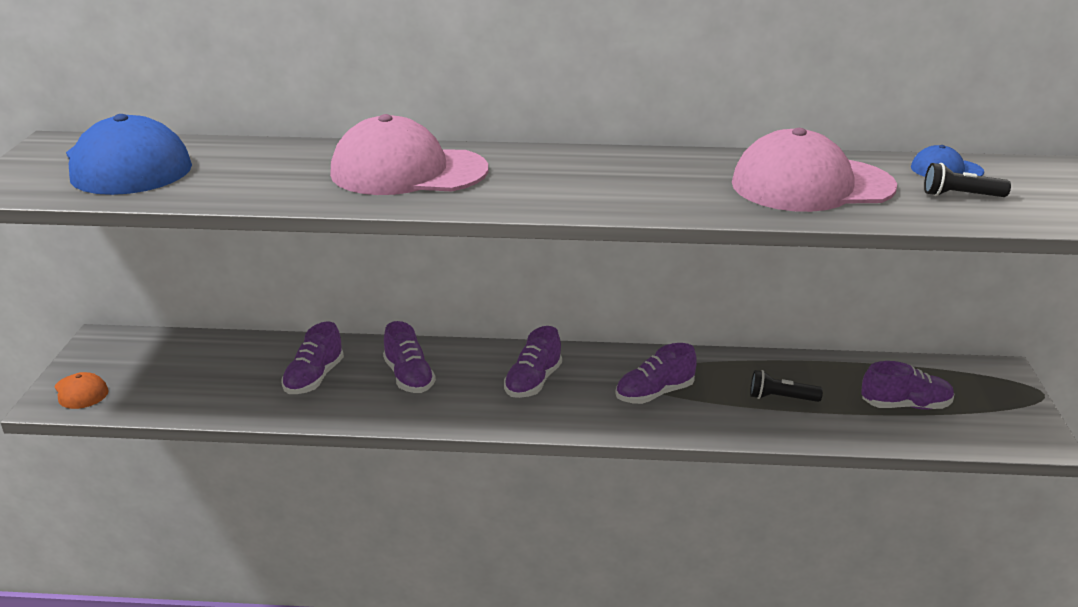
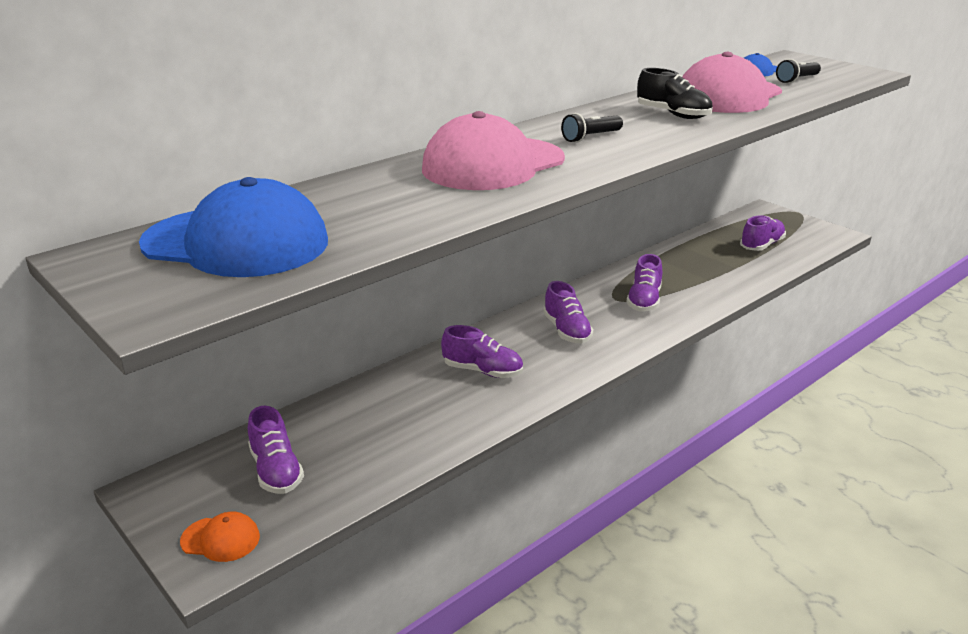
camera: 45 degrees left, 0 degrees up
purple shoe [281,322,344,394] -> purple shoe moved to [248,406,304,494]
black flashlight [750,370,823,402] -> black flashlight moved to [561,113,623,143]
none -> black shoe [637,68,713,119]

